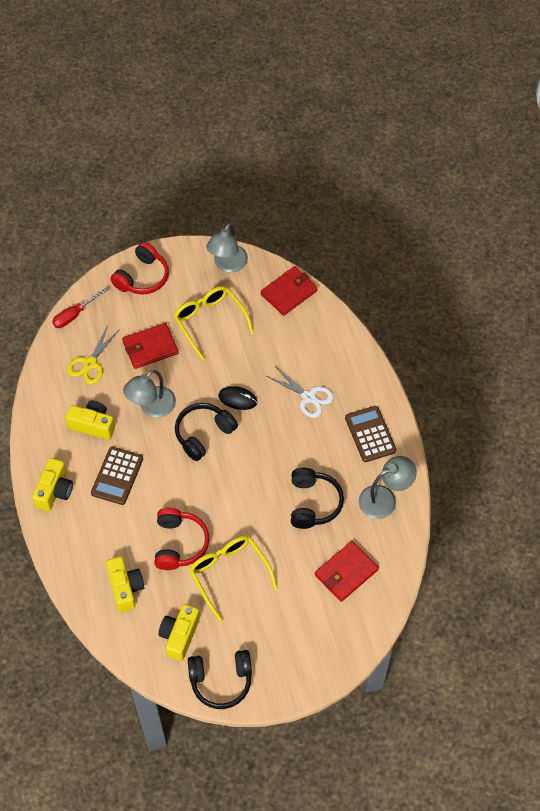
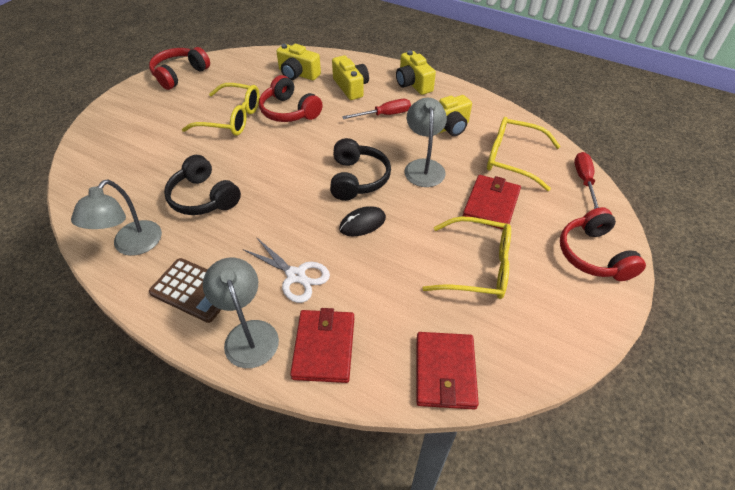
camera: 135 degrees right, 10 degrees down
yellow scissors [67,325,120,384] -> yellow glasses [487,117,561,191]
brown calculator [91,447,143,505] -> red screwdriver [342,99,411,119]
yellow camera [158,604,200,661] -> yellow camera moved to [332,55,369,100]
black headphones [188,650,252,709] -> red headphones [149,47,210,90]
grey lamp [206,223,248,272] -> grey lamp moved to [203,258,279,368]
white scissors [266,366,334,418] -> white scissors turned 135 degrees counterclockwise [243,237,330,303]
red wallet [315,541,379,602] -> red wallet moved to [290,308,354,383]

